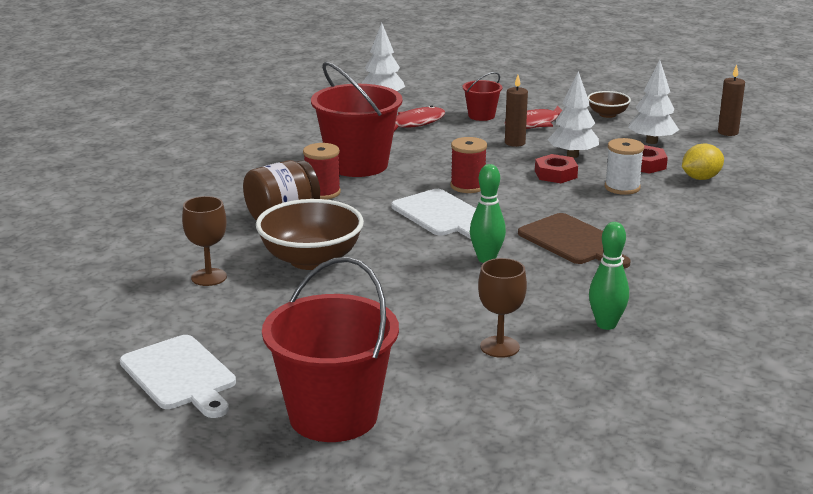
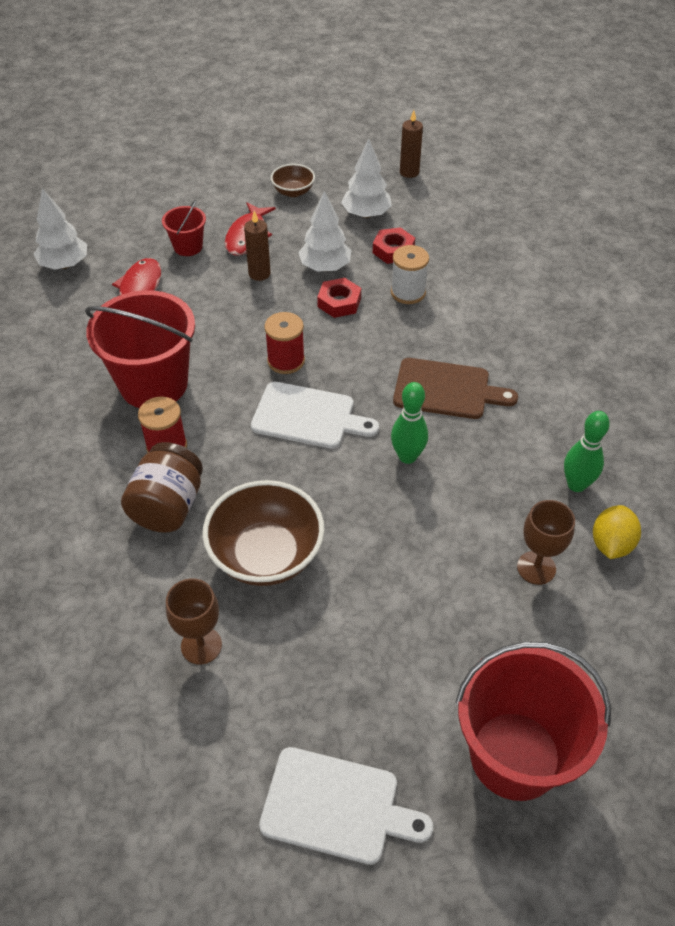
camera: 40 degrees left, 25 degrees up
yellow lemon [682,143,724,180] -> yellow lemon moved to [593,505,641,559]

